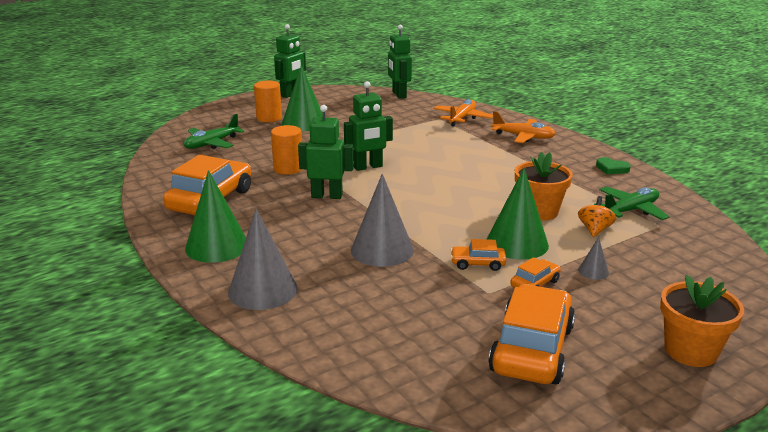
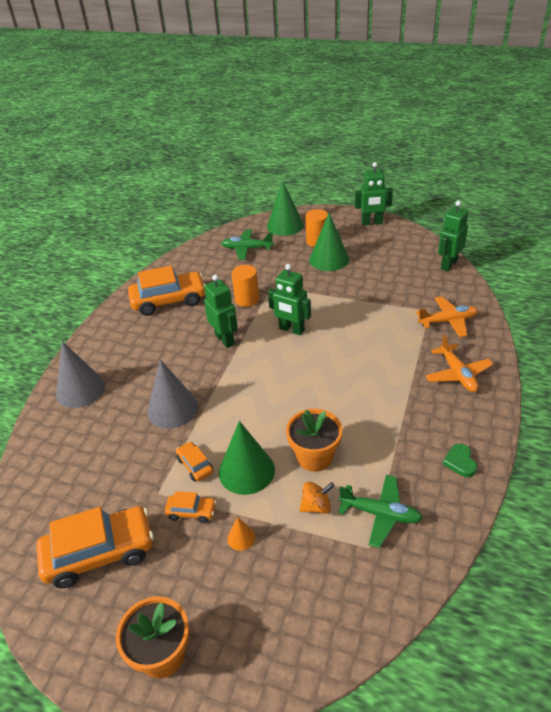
camera: 55 degrees right, 15 degrees up
green cone [185,170,246,263] -> green cone moved to [267,181,304,236]
grey cone [578,237,609,280] -> orange cone [227,517,255,551]

